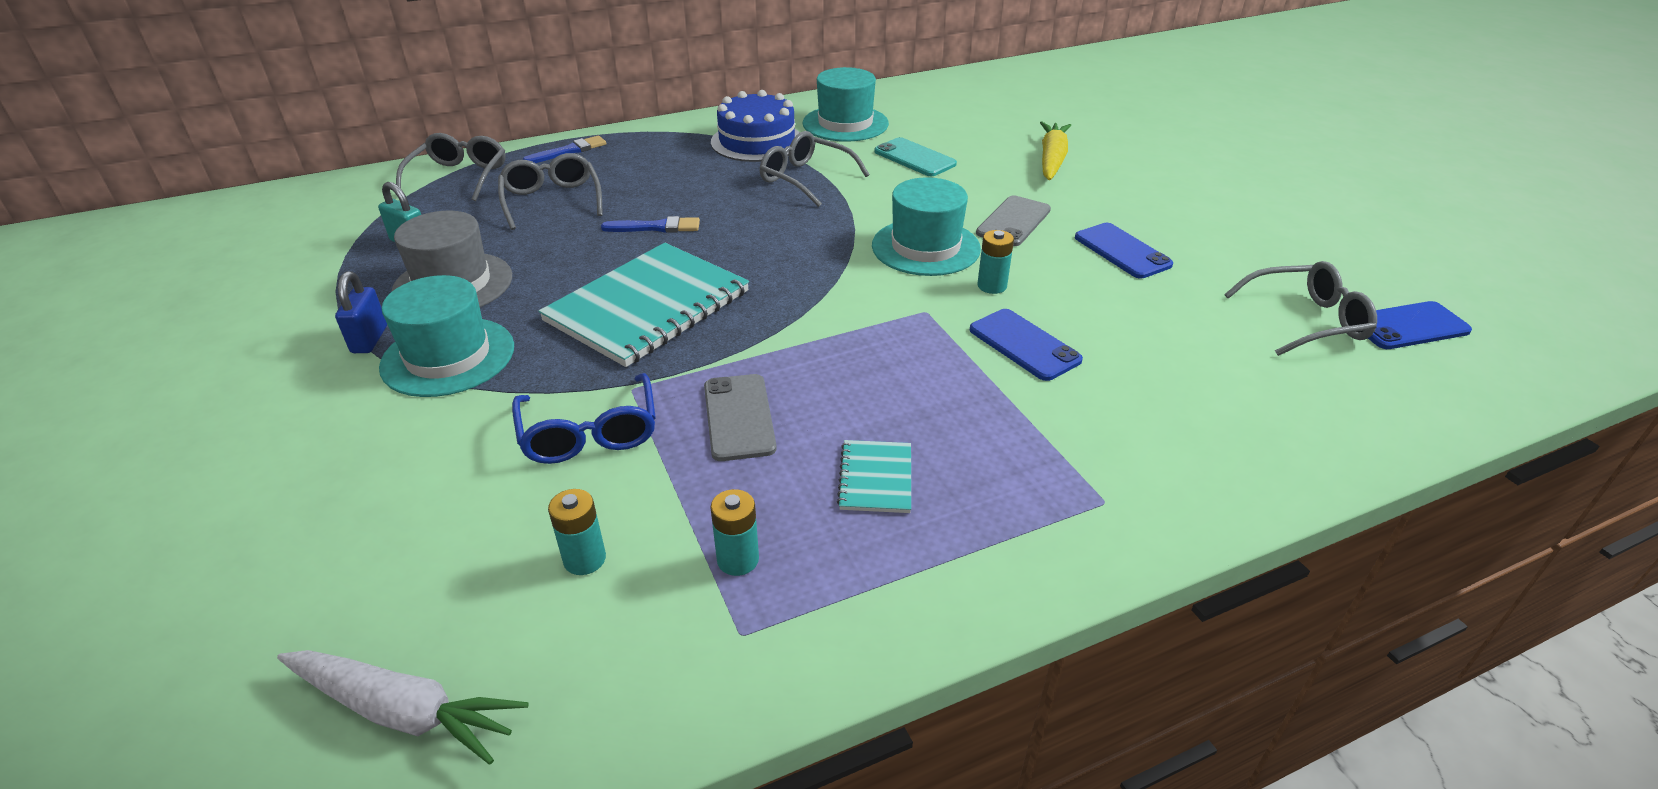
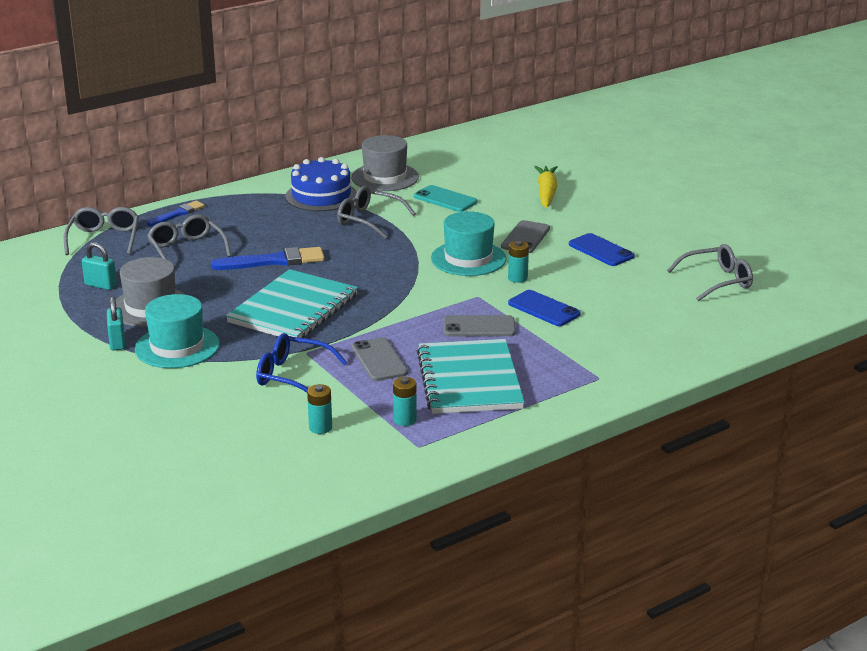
camera: 10 degrees left, 10 degrees down
white carrot [277,650,529,765] -> none
blue padlock [335,271,387,353] -> turquoise padlock [107,296,125,351]
blue glasses [512,373,656,464] -> blue glasses turned 135 degrees clockwise [256,333,348,393]
blue brush [601,216,700,233] -> blue brush [211,247,325,270], size x1.60
turquoise hat [803,67,889,142] -> grey hat [351,135,419,191]
turquoise notebook [837,440,911,513] -> turquoise notebook [417,339,525,414], size x2.26
blue phone [1368,301,1472,349] -> none
none -> grey phone [443,315,516,337]

